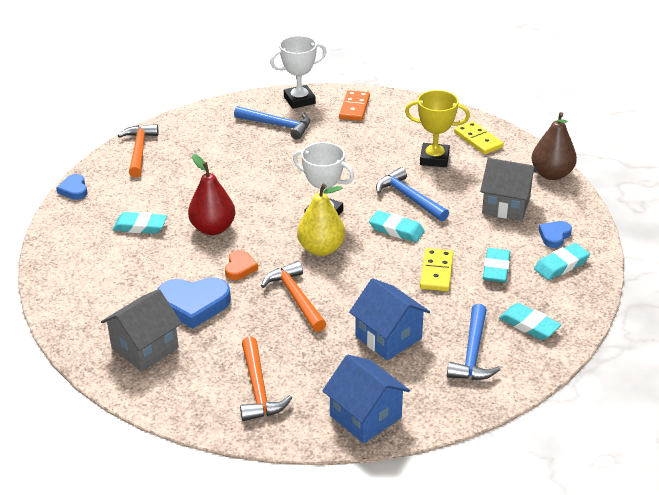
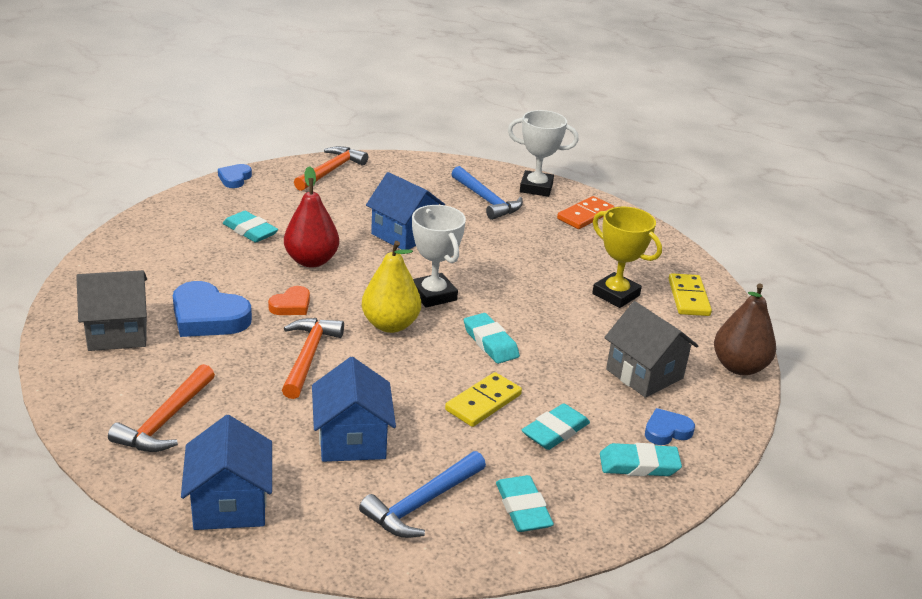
camera: 30 degrees right, 5 degrees down
blue hammer [376,167,449,222] -> none
none -> blue house [366,172,445,250]

